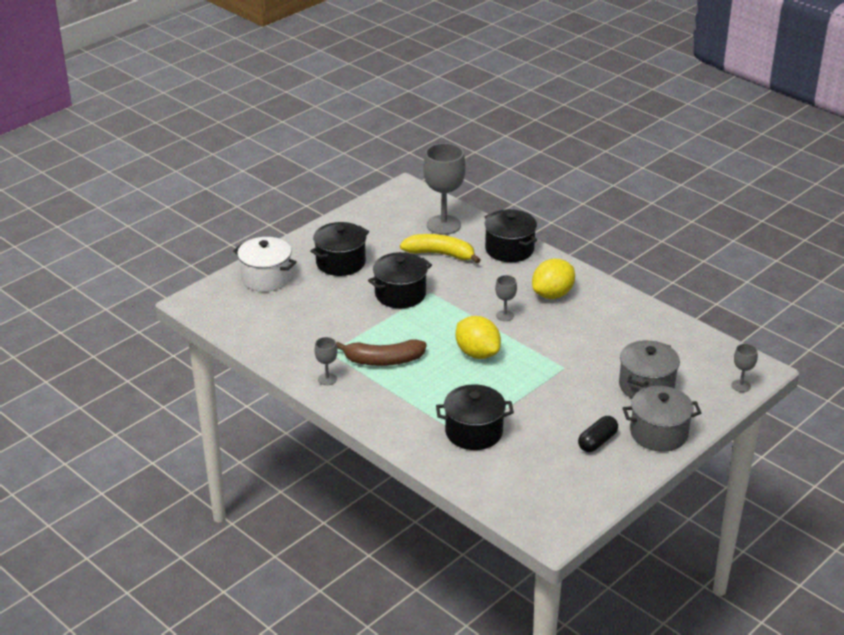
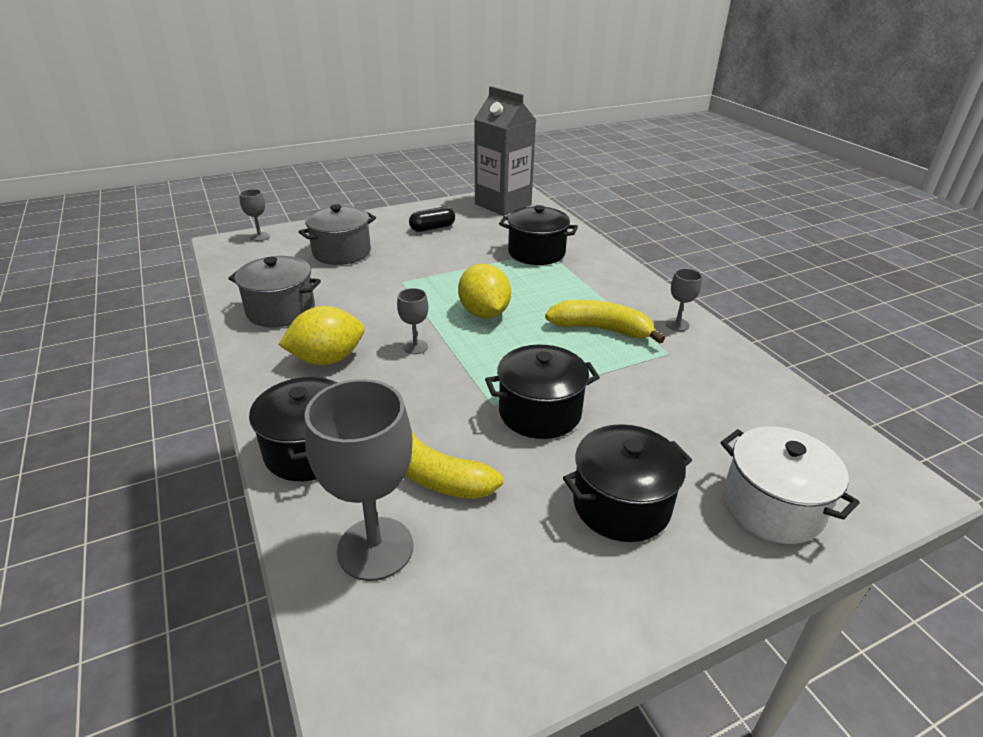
camera: 160 degrees left, 0 degrees up
brown banana [336,339,427,366] -> yellow banana [545,300,665,343]
grey pot [623,386,701,452] -> grey pot moved to [228,256,321,327]
none -> grey carton [474,86,536,216]

